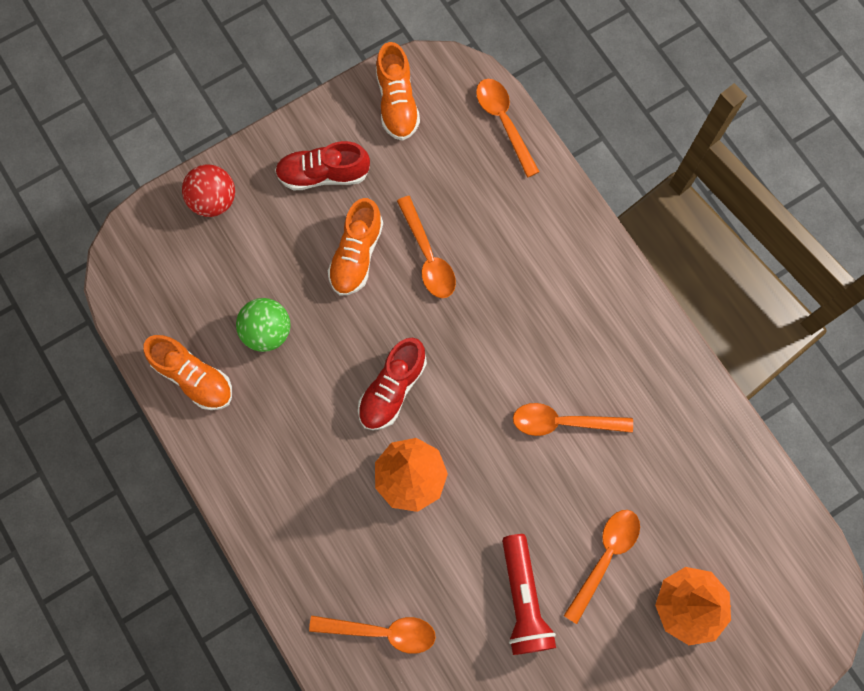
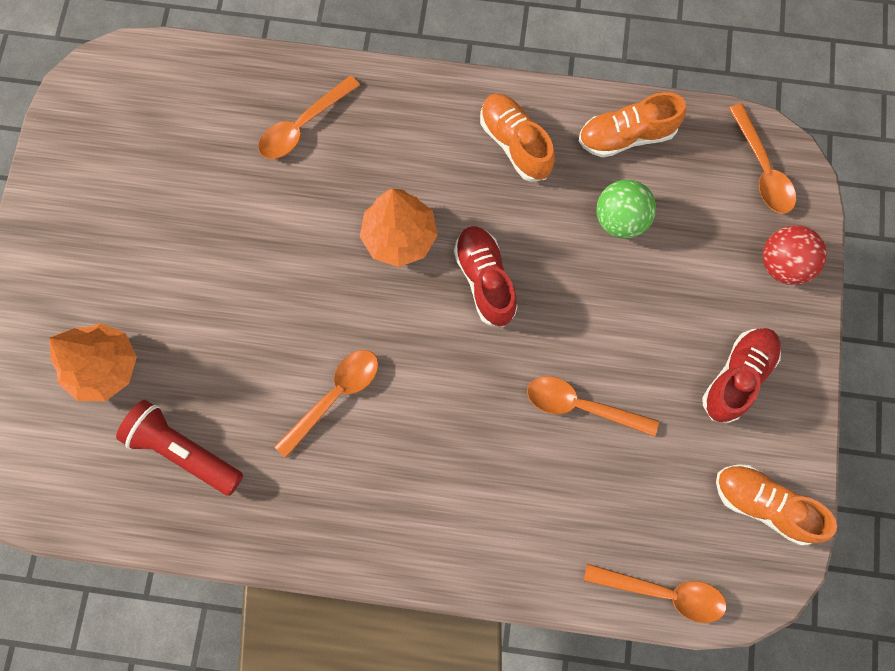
camera: 130 degrees right, 0 degrees up
orange shoe [328,198,383,295] -> orange shoe moved to [480,94,555,182]
red flashlight [502,534,556,655] -> red flashlight moved to [116,400,243,496]
orange spoon [564,510,640,624] -> orange spoon moved to [729,103,796,214]

